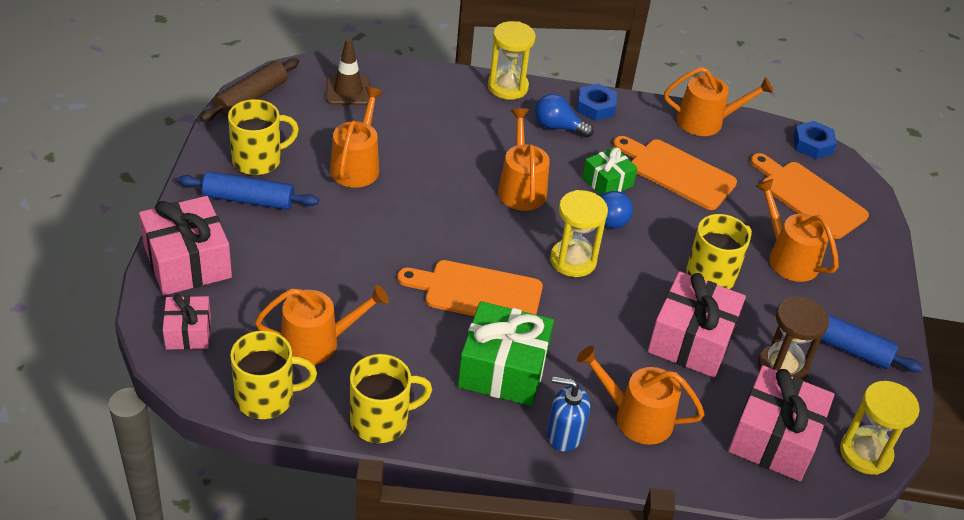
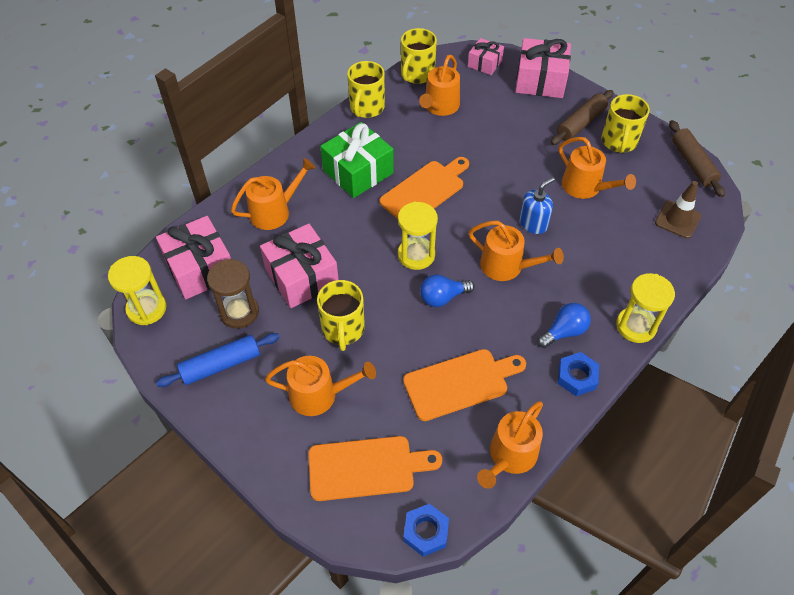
camera: 130 degrees right, 10 degrees up
blue rolling pin [178,171,319,210] -> brown rolling pin [551,90,613,145]
blue soap dispenser [547,377,590,452] -> blue soap dispenser moved to [519,177,555,234]
green gift [582,147,637,194] -> none

